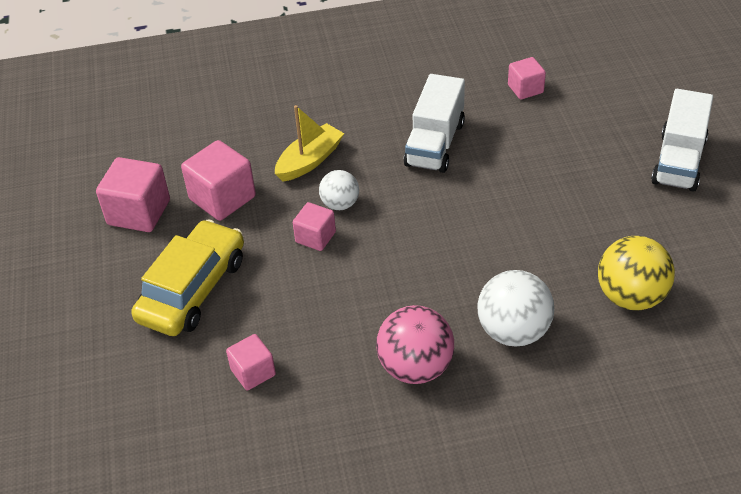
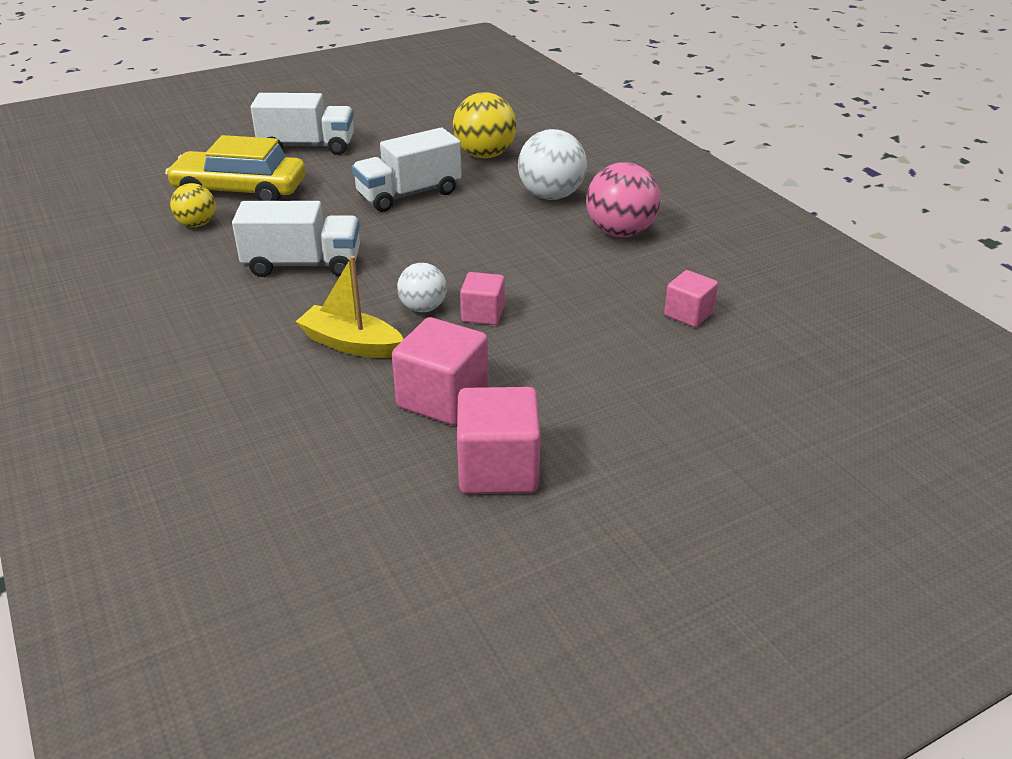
camera: 110 degrees left, 10 degrees down
yellow car [131,219,244,336] -> yellow car moved to [165,135,306,201]
pink cube [508,57,546,100] -> yellow ball [170,183,216,227]
none -> white truck [352,128,462,212]

